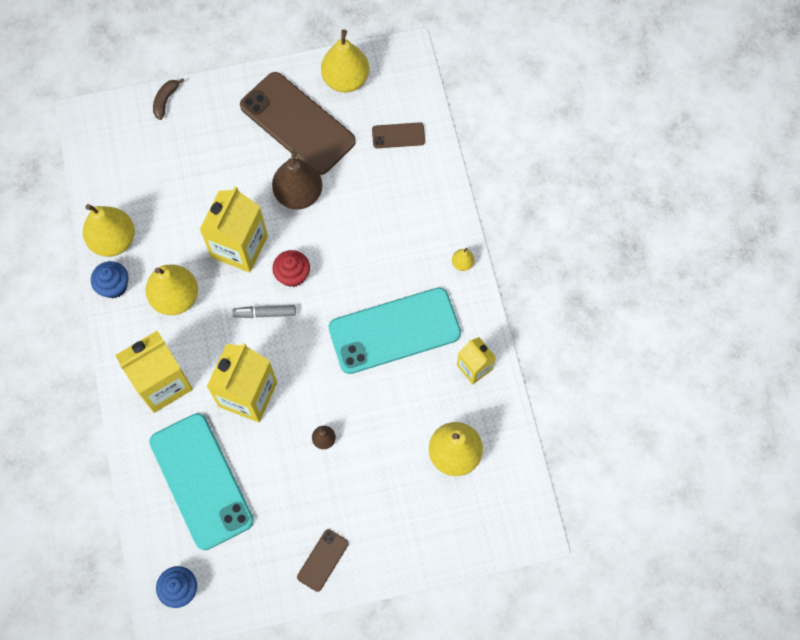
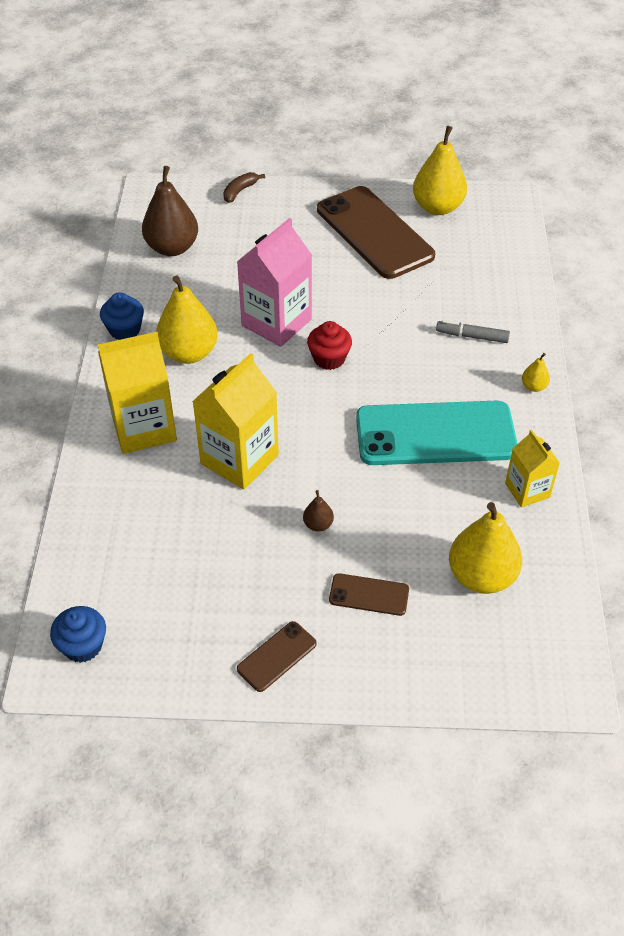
camera: 15 degrees right, 20 degrees down
yellow pear [83,204,135,257] -> none
turquoise phone [149,413,254,550] -> none
yellow carton [199,187,268,272] -> pink carton [237,218,312,347]
grey marker [232,305,296,318] -> grey marker moved to [436,320,510,343]
brown pear [272,150,323,209] -> brown pear moved to [142,166,198,256]
brown phone [372,122,425,148] -> brown phone moved to [329,573,409,616]

